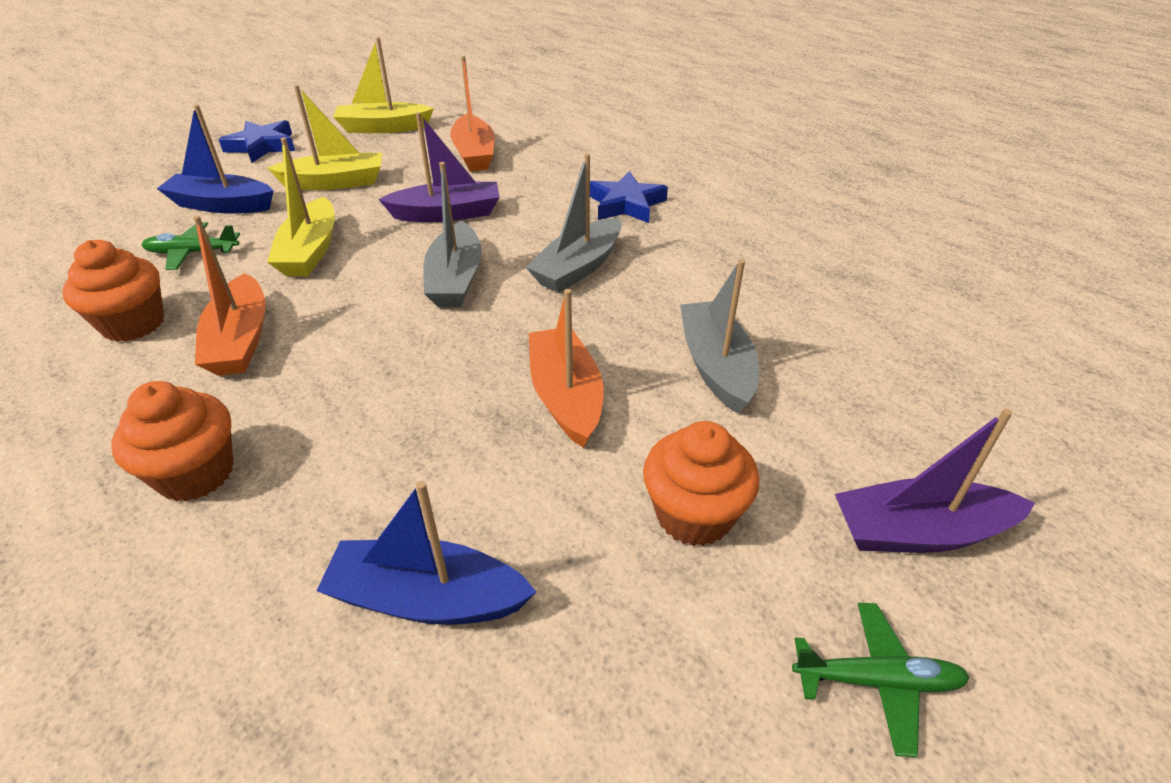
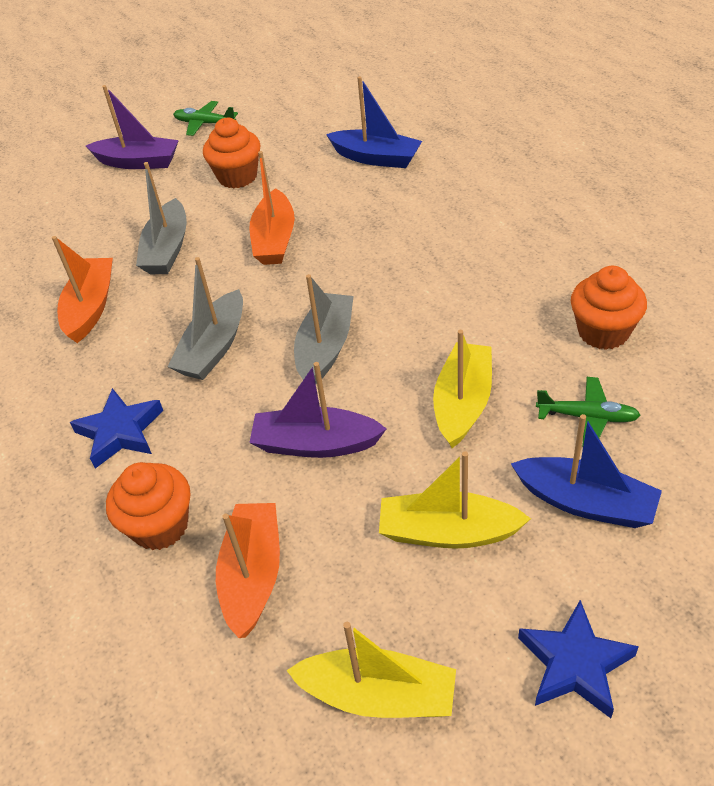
camera: 160 degrees left, 5 degrees up
orange cupcake [111,381,234,502] -> orange cupcake moved to [106,462,190,550]
orange boat [193,216,265,376] -> orange boat moved to [52,236,113,343]
grey boat [526,153,622,293] -> grey boat turned 150 degrees clockwise [168,257,243,380]

